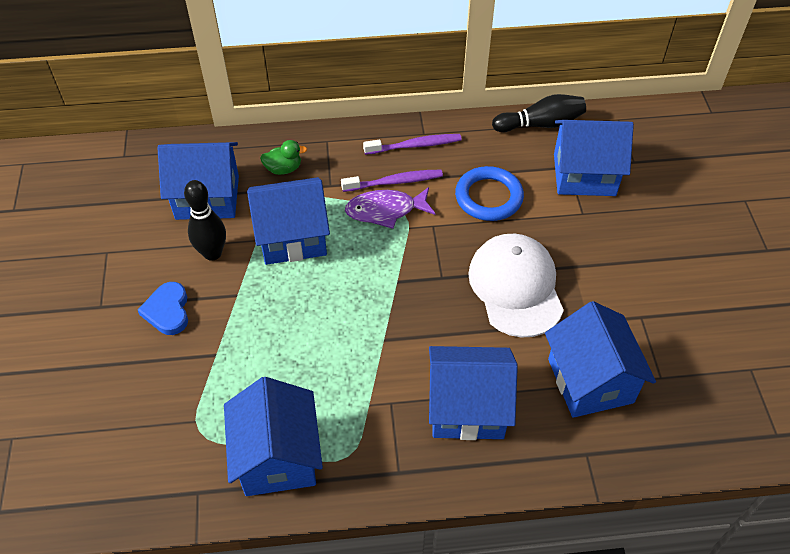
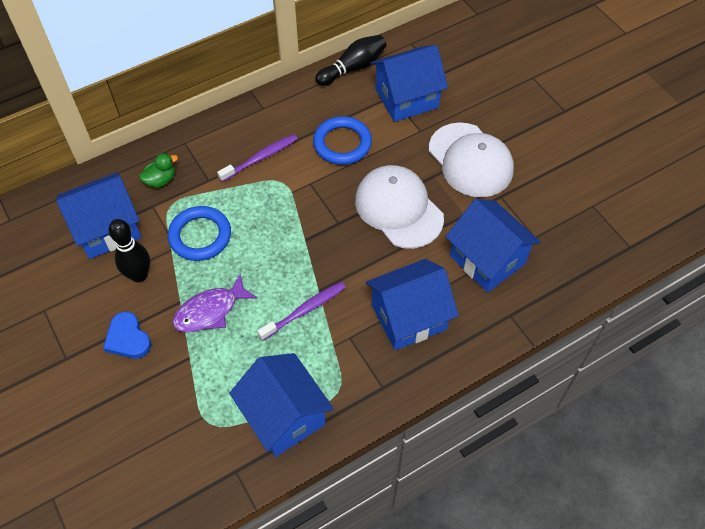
camera: 25 degrees left, 5 degrees up
blue house [247,177,330,265] -> blue ring [168,206,231,261]
purple fish [345,187,436,229] -> purple fish moved to [172,274,258,332]
purple toothbrush [363,134,462,155] -> purple toothbrush moved to [257,282,346,341]
none -> white cap [429,122,514,197]

